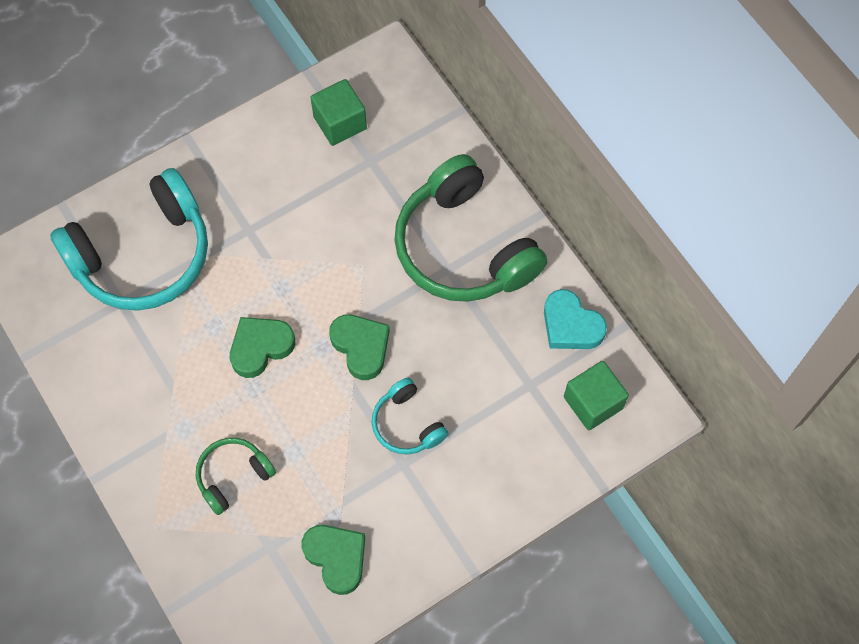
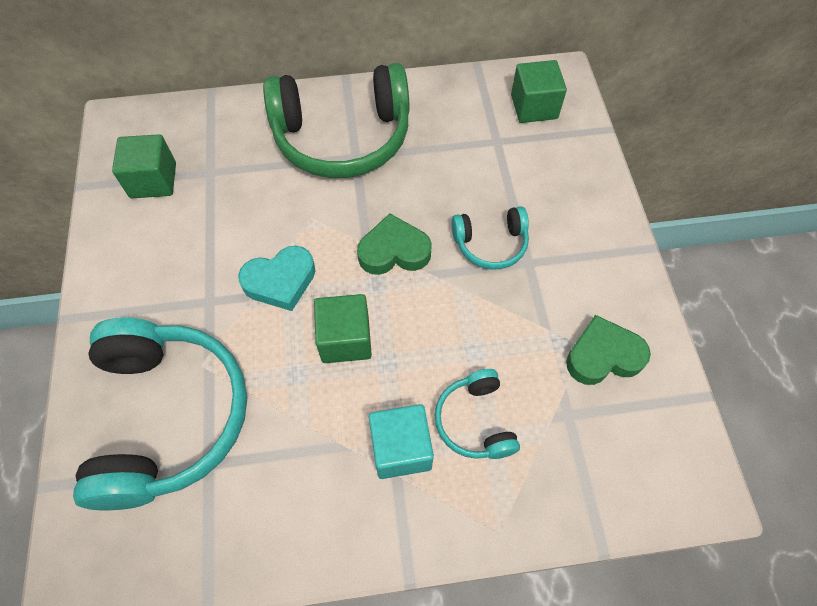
camera: 65 degrees left, 5 degrees down
green headphones [196,438,276,515] -> turquoise headphones [435,369,520,459]
green heart [230,317,295,378] -> green cube [314,294,372,363]
turquoise heart [544,289,607,349] -> turquoise heart moved to [238,246,315,311]
none -> turquoise cube [369,404,434,479]

